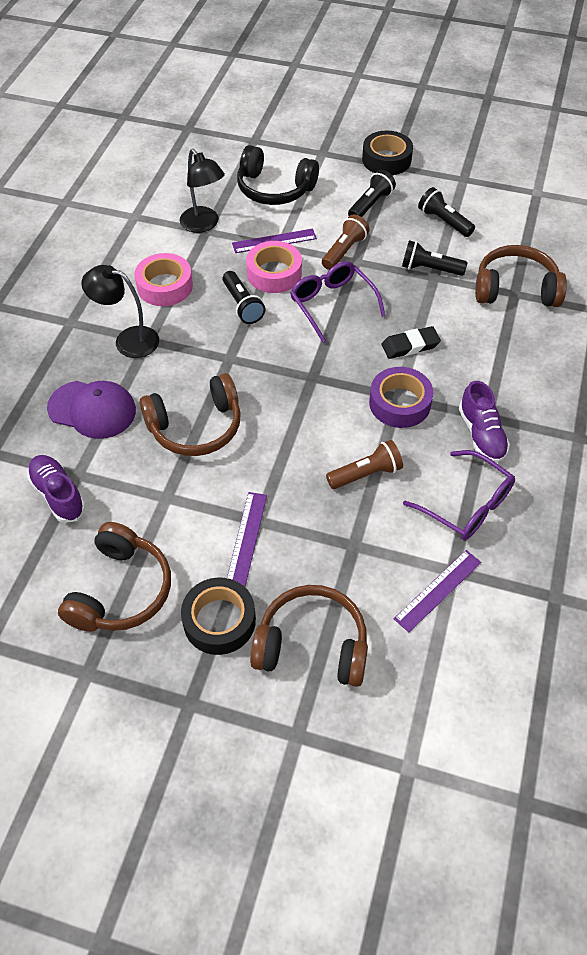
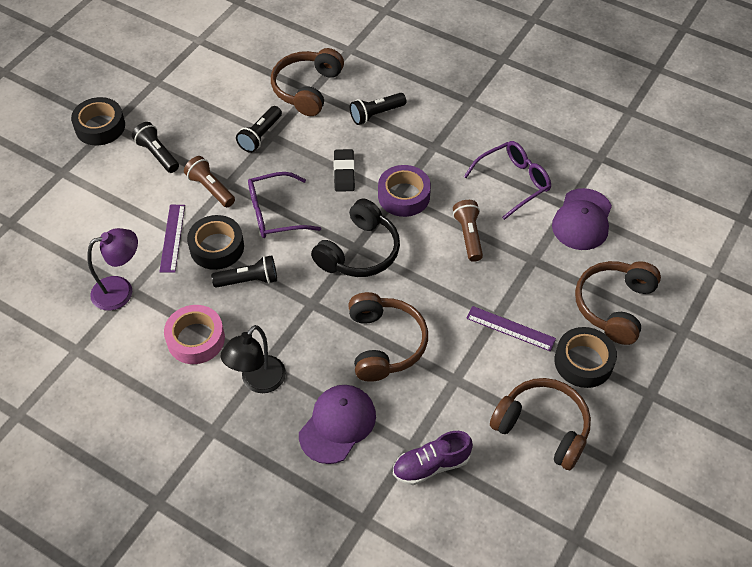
camera: 75 degrees left, 0 degrees up
black lamp [180,149,225,233] -> purple lamp [87,228,138,311]
black headphones [237,145,319,205] -> black headphones moved to [311,198,400,277]
pink tape [246,241,302,293] -> black tape [187,215,244,270]
purple ruler [394,550,481,632] -> purple cap [552,188,612,250]
black flashlight [418,187,475,237] -> black flashlight moved to [350,93,406,125]
purple shoe [459,381,510,463] -> none

